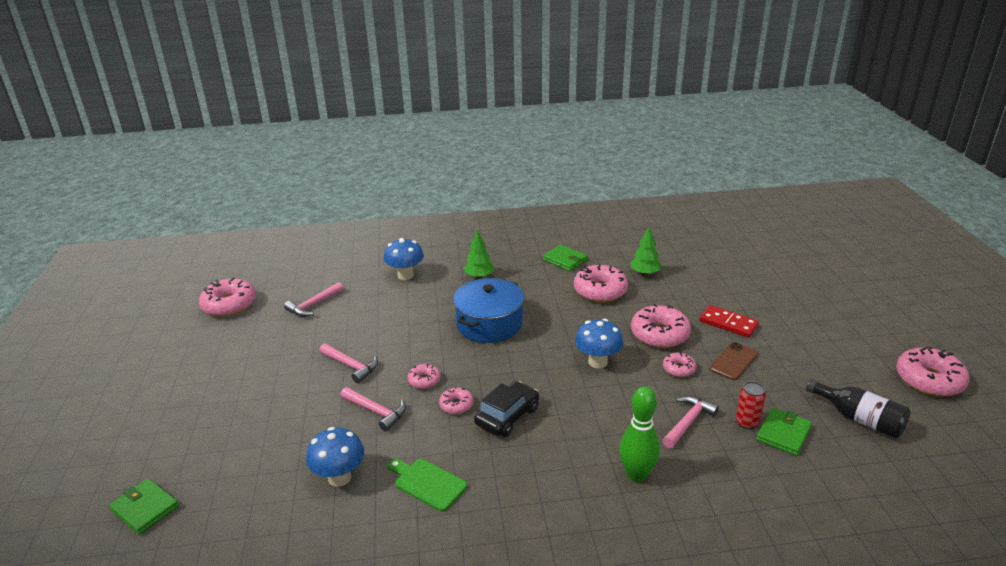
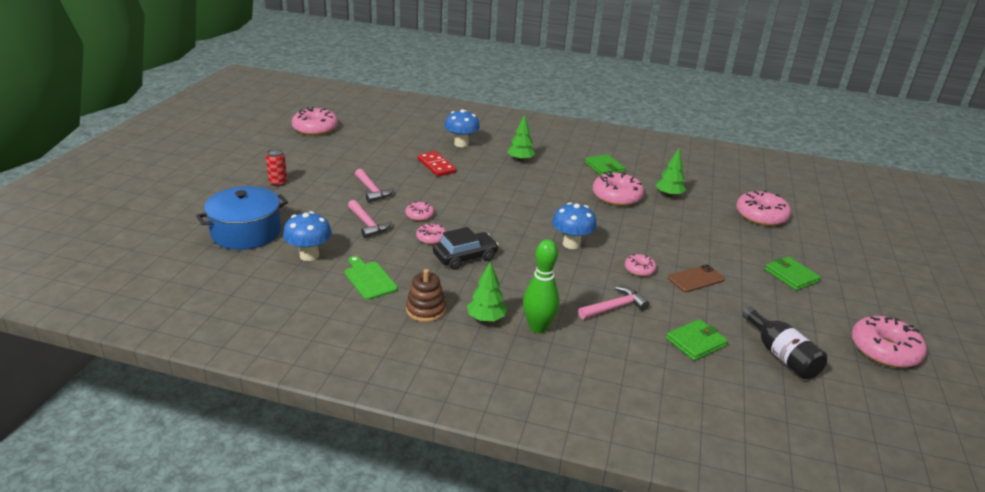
camera: 20 degrees right, 0 degrees up
green wallet [109,479,179,535] -> green wallet moved to [765,257,821,291]
pink hammer [284,282,344,317] -> none
blue pot [453,278,524,343] -> blue pot moved to [196,186,288,250]
pink donut [631,304,691,348] -> pink donut moved to [736,190,791,226]
red domino [700,305,759,338] -> red domino moved to [418,151,456,177]
red can [736,382,766,429] -> red can moved to [266,149,287,187]
none -> brown stacking toy [406,269,446,322]
none -> green tree [467,262,507,322]

